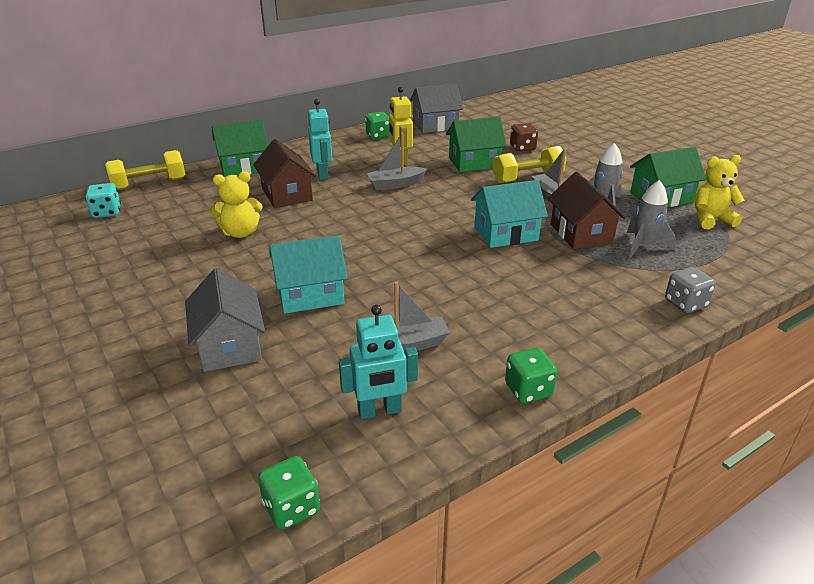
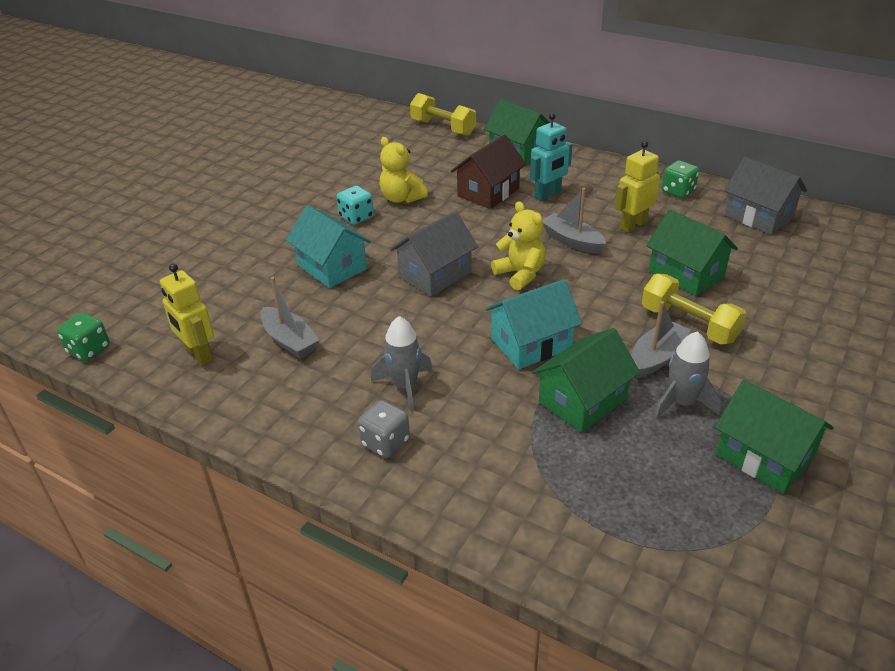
camera: 65 degrees right, 5 degrees up
turquoise dice [85,183,121,218] -> turquoise dice moved to [337,186,374,225]
grey house [185,268,265,372] -> grey house moved to [390,211,478,296]
turquoise robot [339,305,418,419] -> yellow robot [160,263,214,365]
turquoise house [471,180,548,248] -> turquoise house turned 75 degrees counterclockwise [485,279,582,369]
green dice [505,348,557,403] -> none
brown dice [510,123,538,152] -> none
brown house [548,172,626,249] -> green house [532,328,640,432]
grey rocket [627,180,675,258] -> grey rocket moved to [371,316,433,412]
grey dice [665,267,716,313] -> grey dice moved to [358,400,410,458]
yellow teddy bear [695,155,745,229] -> yellow teddy bear moved to [491,201,545,291]

